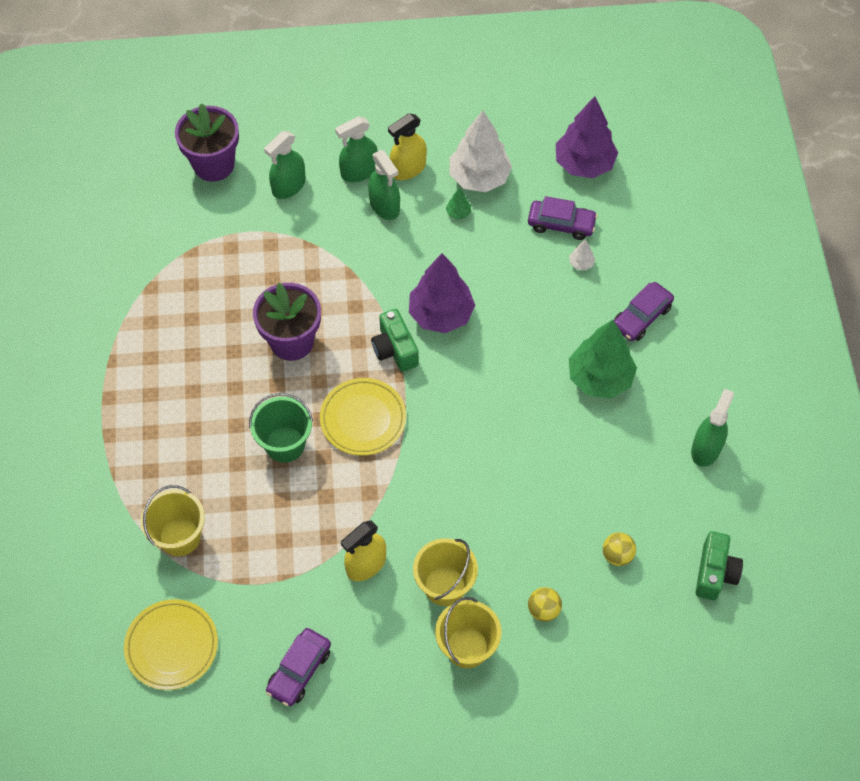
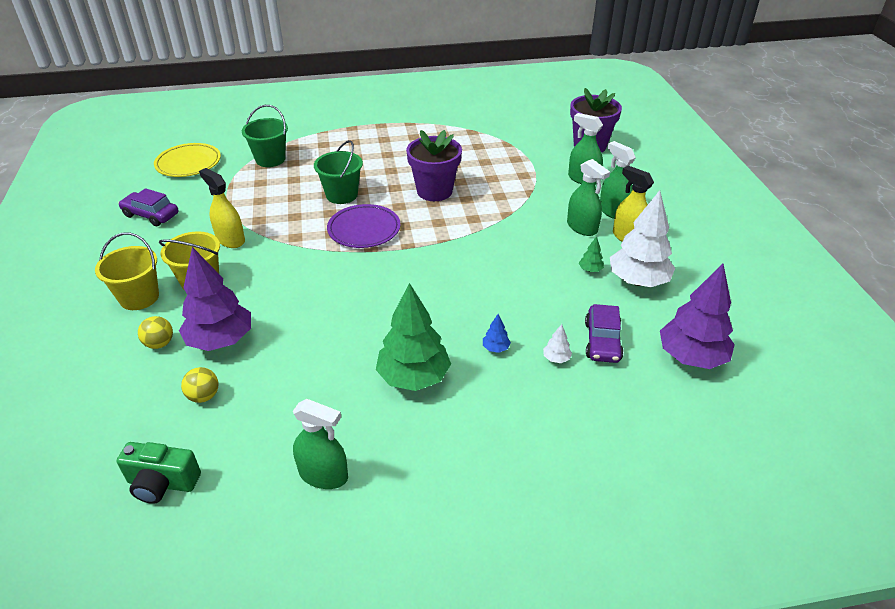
camera: 85 degrees right, 20 degrees down
yellow bucket [141,485,205,556] -> green bucket [242,105,288,167]
yellow plate [320,378,406,456] -> purple plate [327,204,400,248]
green spray bottle [368,150,400,220] -> green spray bottle turned 90 degrees counterclockwise [567,159,610,236]
green camera [371,309,419,372] -> none
purple tree [409,253,475,333] -> purple tree moved to [179,247,251,351]
purple car [614,282,674,341] -> none
none -> blue tree [483,314,511,353]

